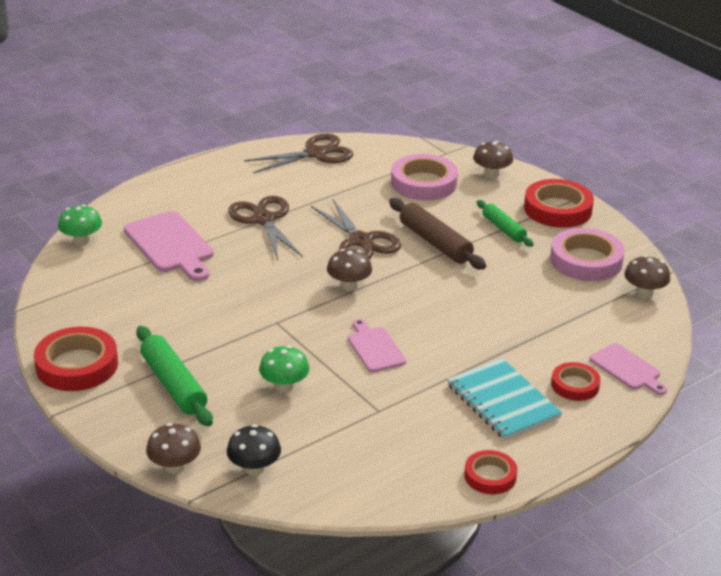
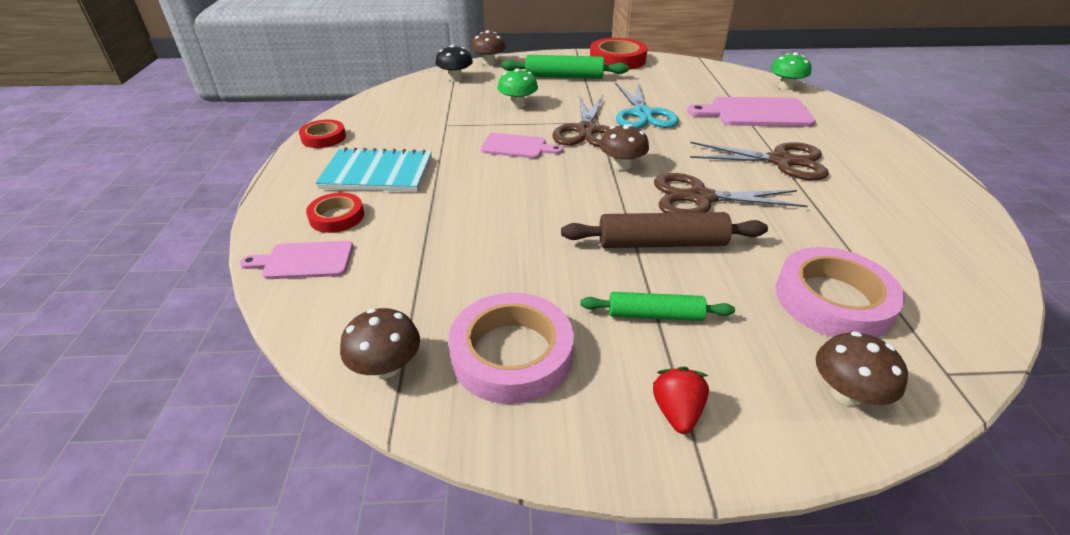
camera: 125 degrees right, 5 degrees up
brown scissors [244,133,353,173] -> brown scissors moved to [552,95,610,147]
red tape [524,179,594,228] -> red strawberry [653,366,709,434]
none -> turquoise scissors [616,82,679,129]

